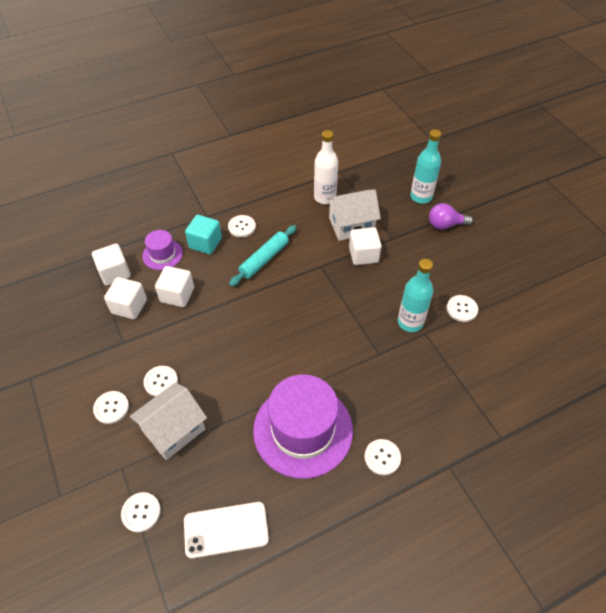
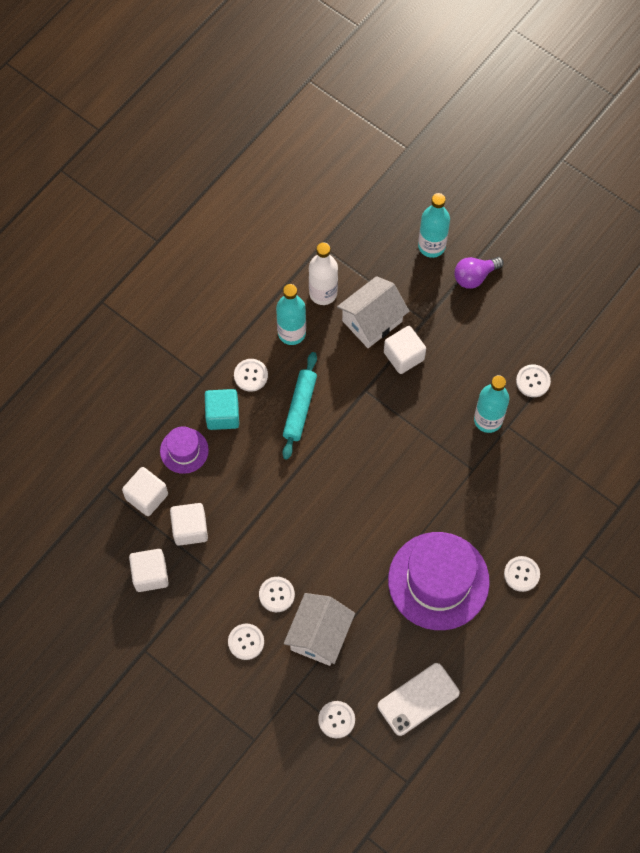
camera: 25 degrees left, 15 degrees up
white cube [155,266,194,307] -> white cube moved to [129,549,169,592]
none -> turquoise bottle [276,284,306,345]

